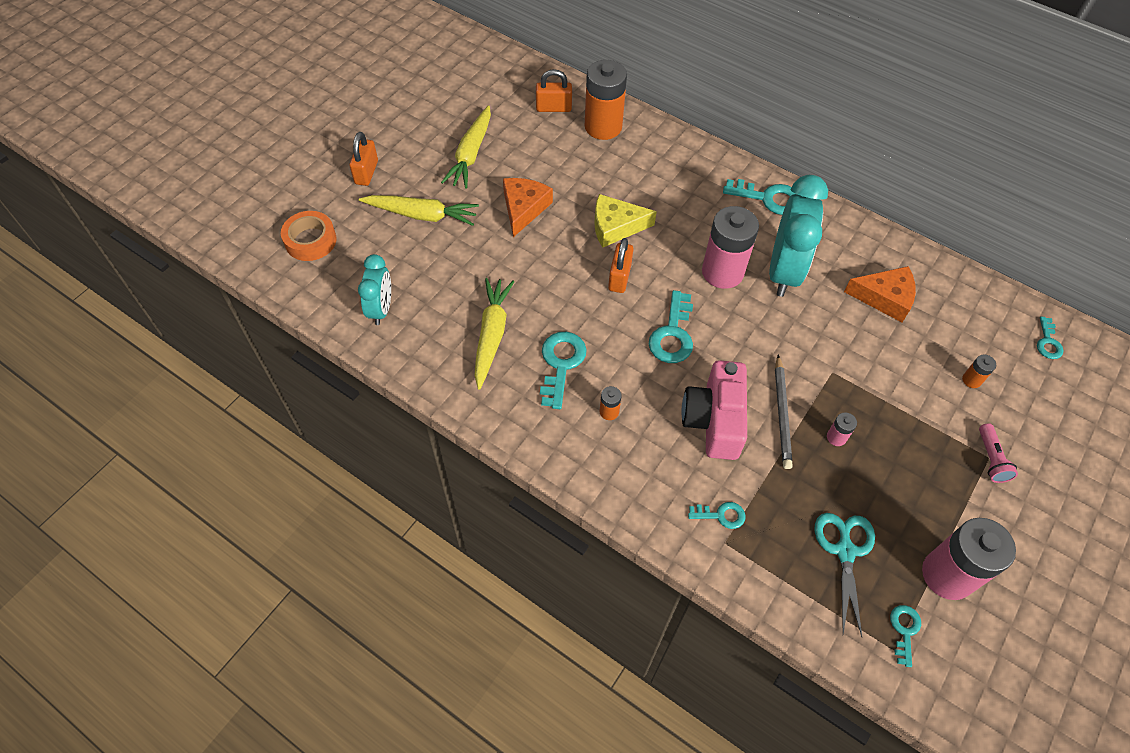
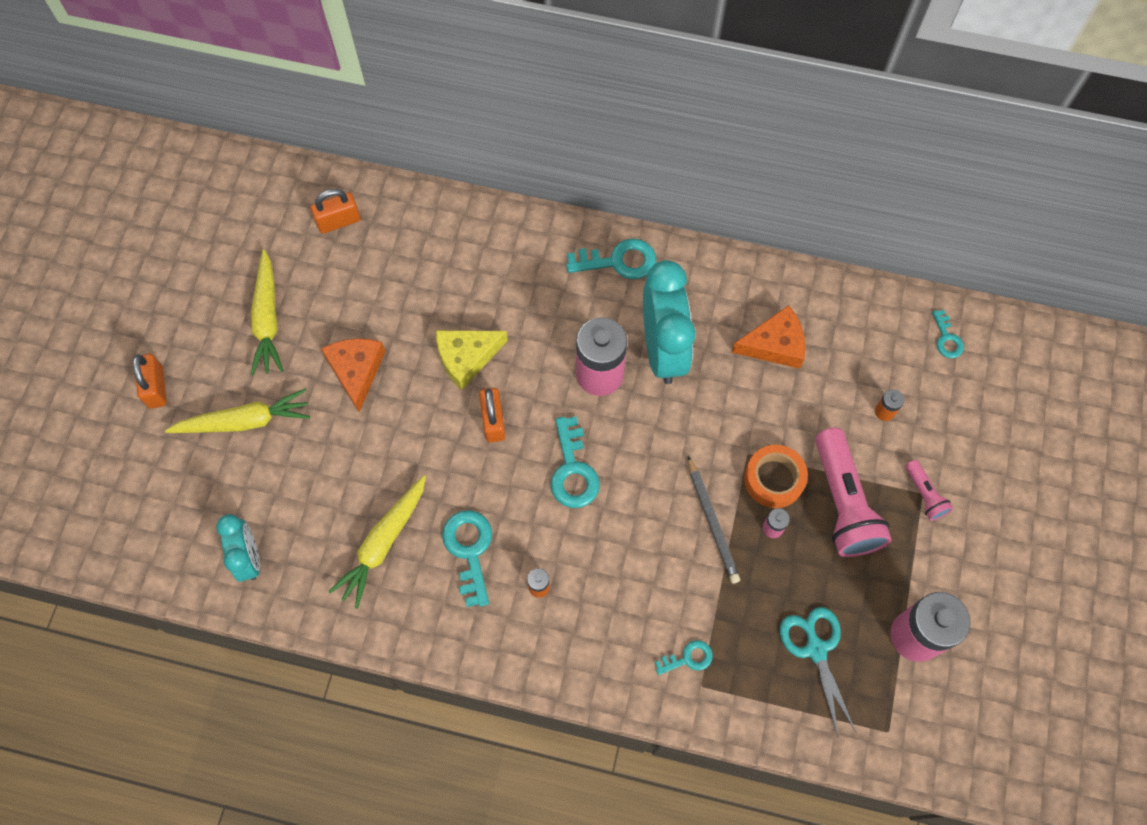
camera: 20 degrees left, 10 degrees up
orange tape [281,211,337,261] -> orange tape moved to [744,445,808,508]
yellow carrot [474,278,515,390] -> yellow carrot turned 135 degrees counterclockwise [328,475,426,609]
orange battery [585,60,627,140] -> none
pink camera [682,360,747,460] -> none
turquoise key [890,605,921,667] -> none
none -> pink flashlight [815,428,892,557]

